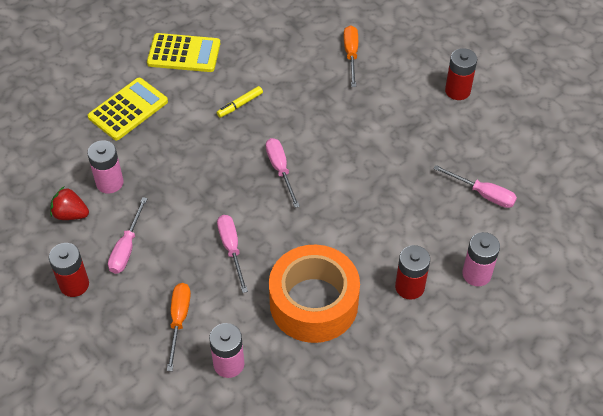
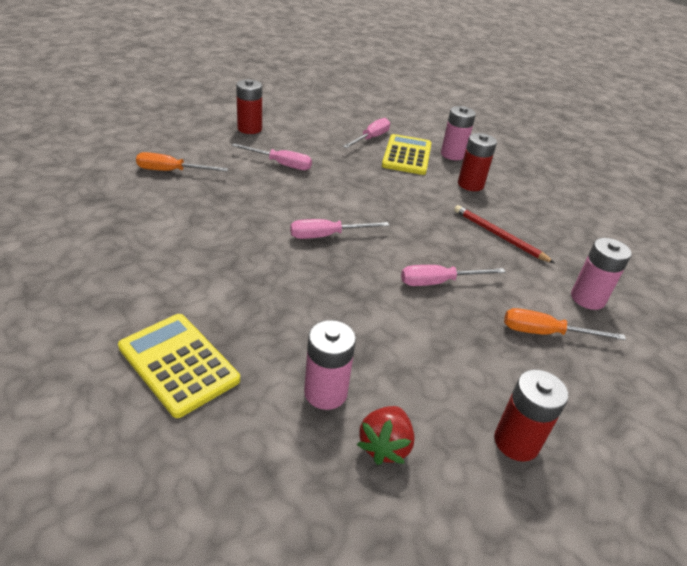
camera: 90 degrees left, 15 degrees down
pink screwdriver [108,197,148,274] -> pink screwdriver moved to [231,143,312,170]
yellow calculator [147,33,220,72] -> yellow calculator moved to [382,134,431,175]
yellow marker [217,86,263,118] -> none
orange tape [269,245,360,343] -> red pencil [454,205,554,263]

